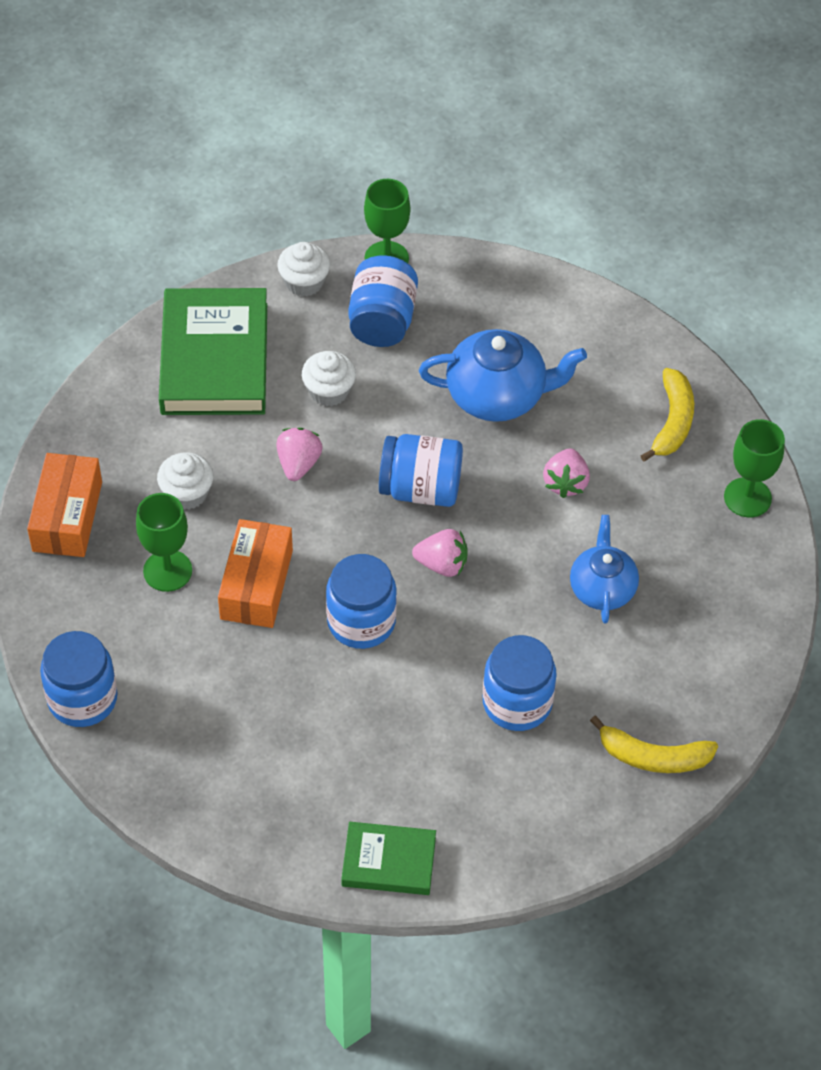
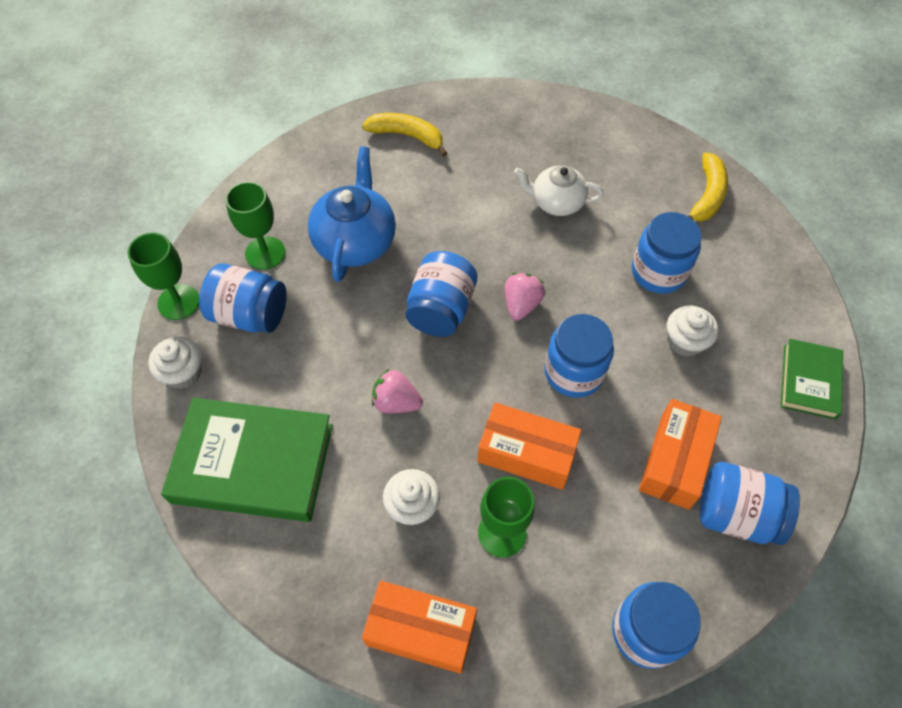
camera: 80 degrees left, 5 degrees up
white cupcake [302,351,356,406] -> white cupcake moved to [667,305,718,357]
pink strawberry [543,448,590,498] -> none
blue teapot [570,515,639,623] -> white teapot [514,165,603,216]
green goblet [724,419,785,517] -> green goblet moved to [225,182,285,270]
none -> orange box [639,399,722,510]
none -> blue jar [700,462,800,545]

